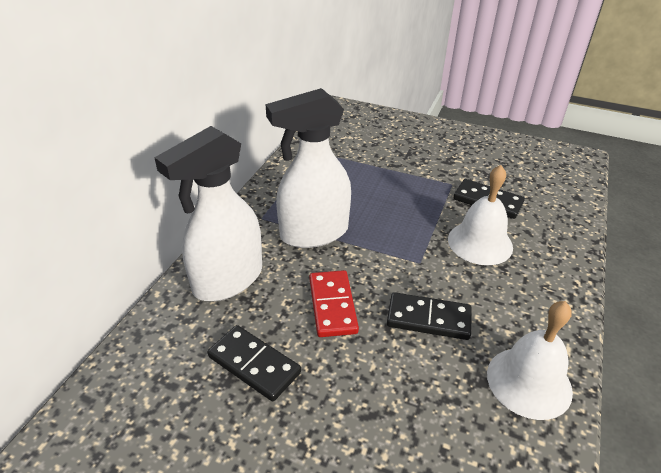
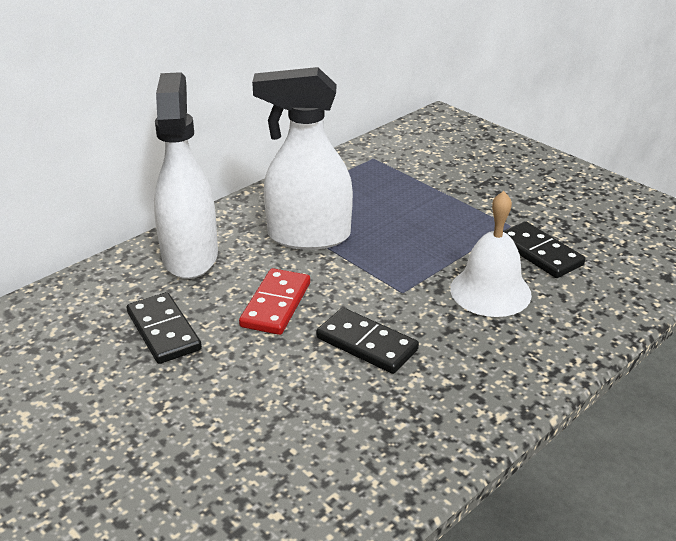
camera: 25 degrees right, 5 degrees down
white spray bottle [154,126,262,301] -> white spray bottle turned 105 degrees clockwise [154,72,218,279]
white bell [487,301,573,420] -> none

